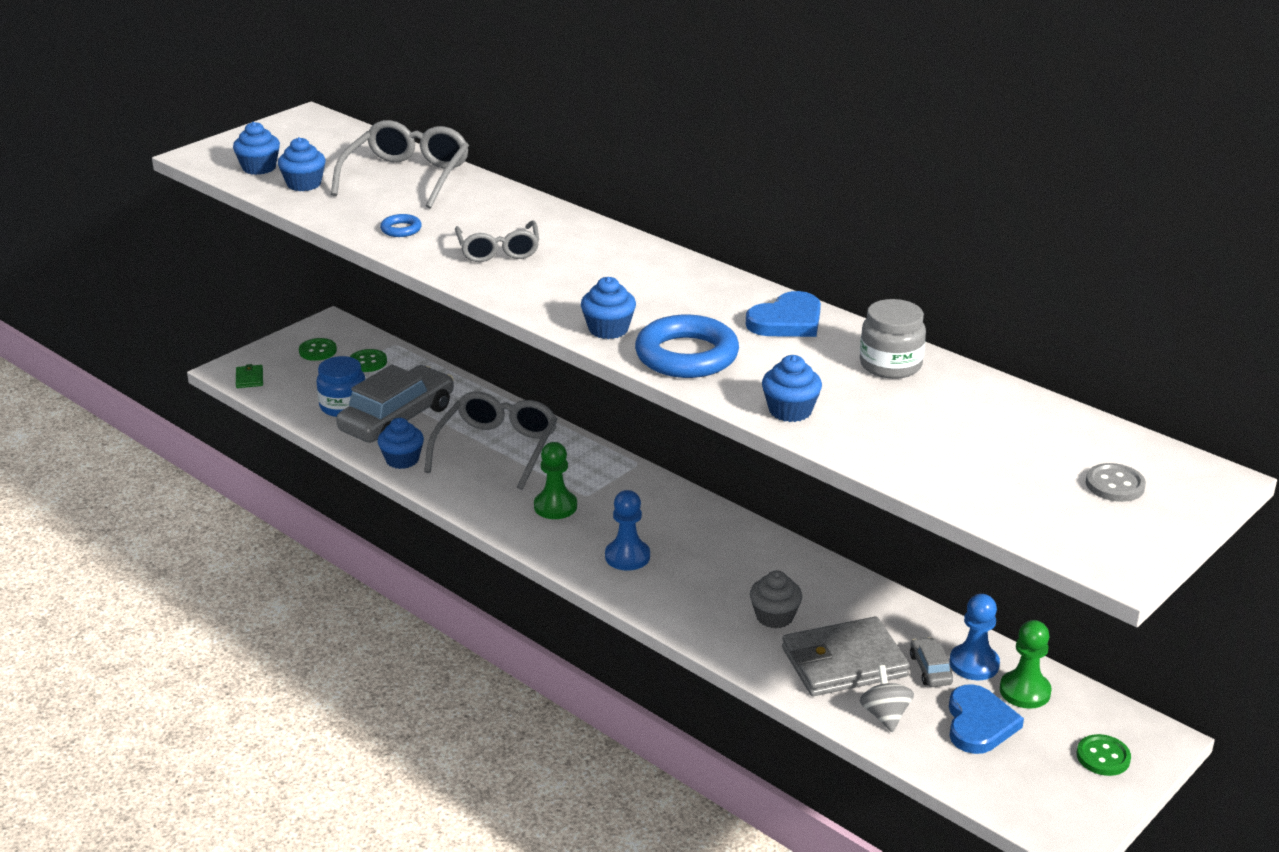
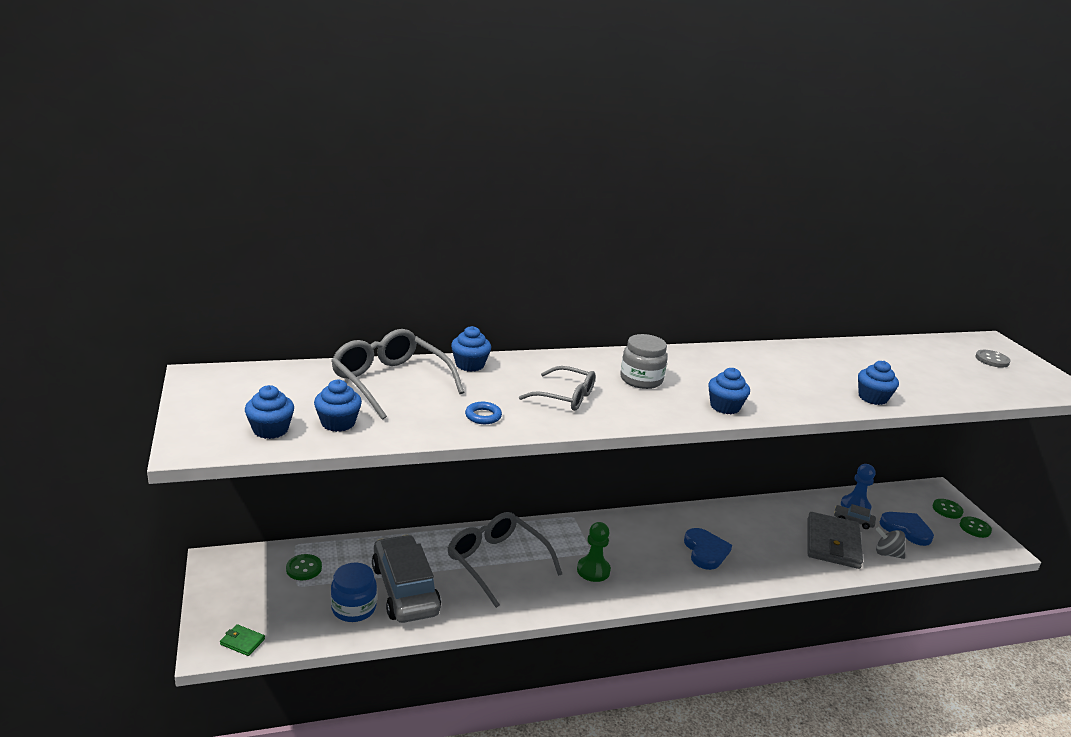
camera: 60 degrees left, 5 degrees down
green button [299,338,337,361] -> green button moved to [960,517,992,538]
blue cupcake [378,418,424,469] -> blue cupcake moved to [451,326,491,372]
blue pawn [605,490,650,571] -> none
blue ring [635,315,739,378] -> none
blue heart [746,291,821,337] -> blue heart moved to [684,528,732,570]
grey cupcake [750,570,802,628] -> none
grey jar [860,299,926,379] -> grey jar moved to [620,334,668,389]
green pawn [1000,620,1052,709] -> none

